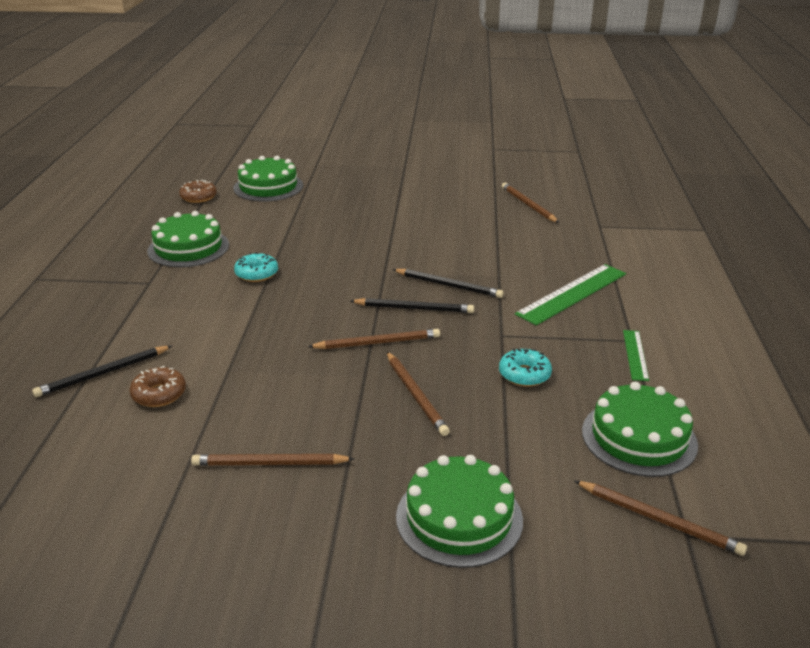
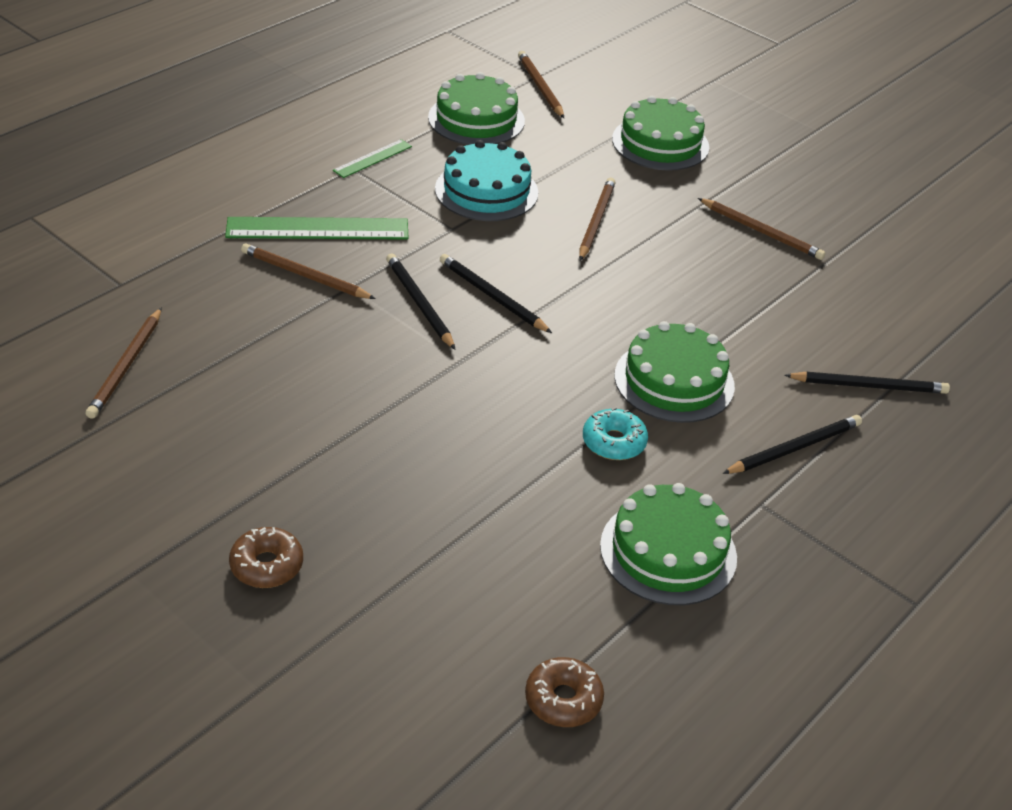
camera: 145 degrees left, 10 degrees up
brown donut [129,366,186,407] -> brown donut moved to [229,527,303,588]
green cake [233,156,303,201] -> green cake moved to [614,321,735,423]
brown pencil [308,329,440,349] -> brown pencil moved to [241,243,376,299]
turquoise donut [499,348,552,387] -> turquoise cake [435,140,538,221]
none -> black pencil [722,415,862,474]

